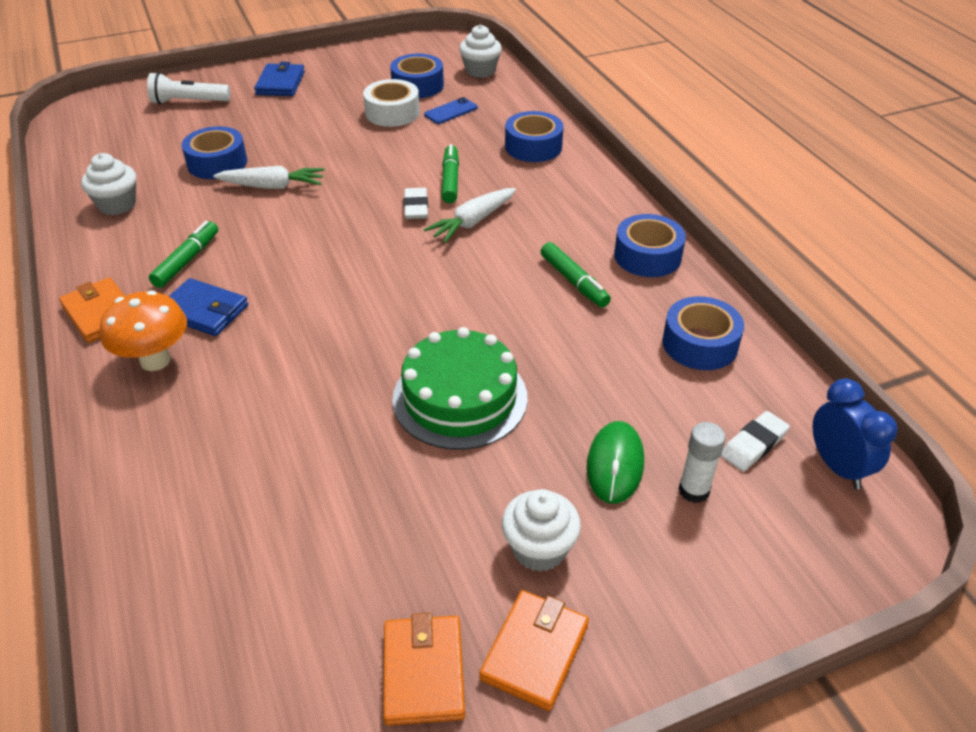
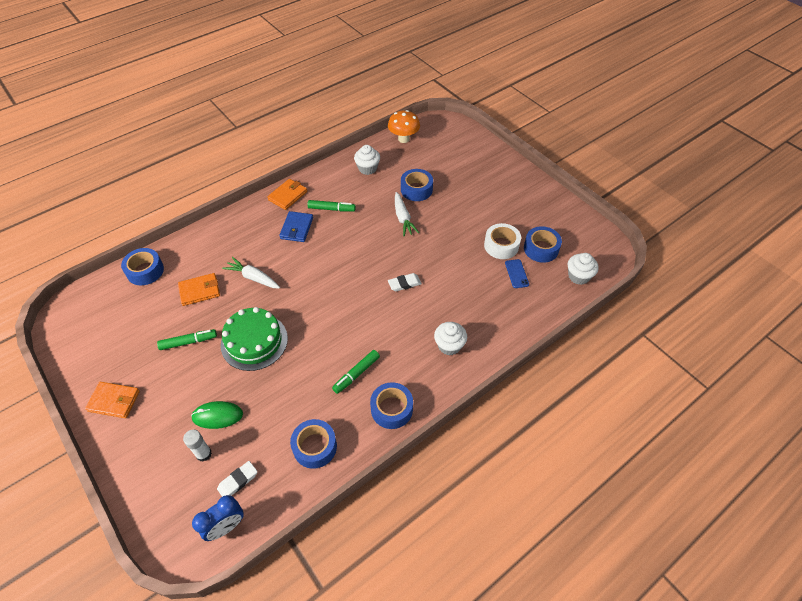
camera: 75 degrees right, 10 degrees up
orange mushroom [100,291,187,371] -> orange mushroom moved to [388,110,420,143]
white flashlight [147,72,230,105] -> none
blue wallet [254,62,305,96] -> none
orange wallet [383,613,465,725] -> orange wallet moved to [178,273,220,306]
blue phone [424,97,477,124] -> blue phone turned 45 degrees clockwise [505,259,529,288]
white carrot [424,188,516,243] -> white carrot moved to [222,257,280,289]
green marker [441,144,459,203] -> green marker moved to [157,329,217,350]
white cupcake [502,489,581,572] -> white cupcake moved to [434,322,467,355]
blue tape [505,111,564,162] -> blue tape moved to [121,248,164,285]
white eraser [721,411,790,471] -> white eraser turned 75 degrees counterclockwise [217,461,257,497]

